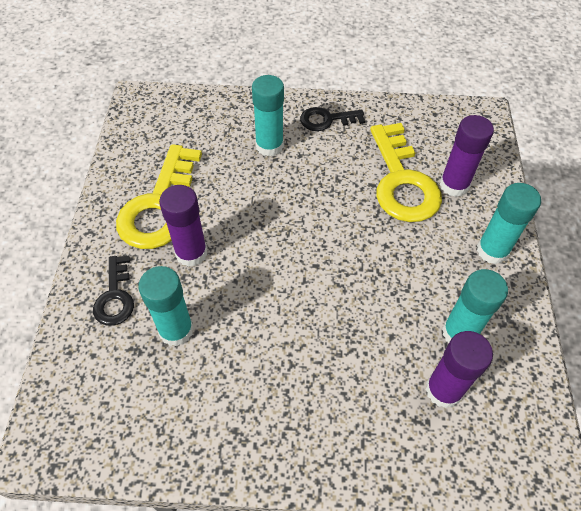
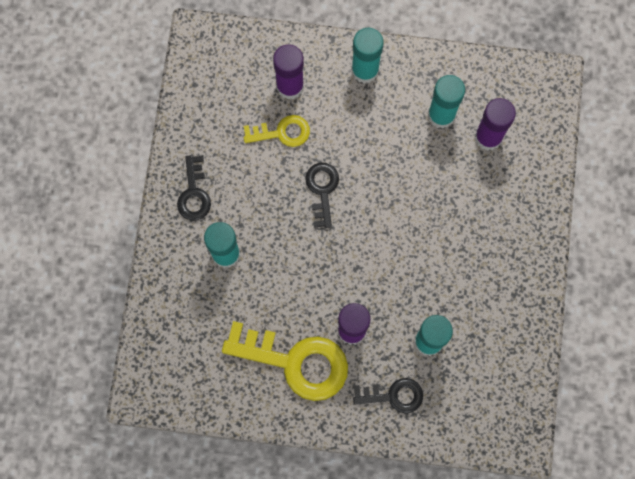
camera: 85 degrees left, 20 degrees up
yellow key [370,123,442,222] -> yellow key [244,115,310,147], size x0.55
none -> black key [305,163,339,228]

